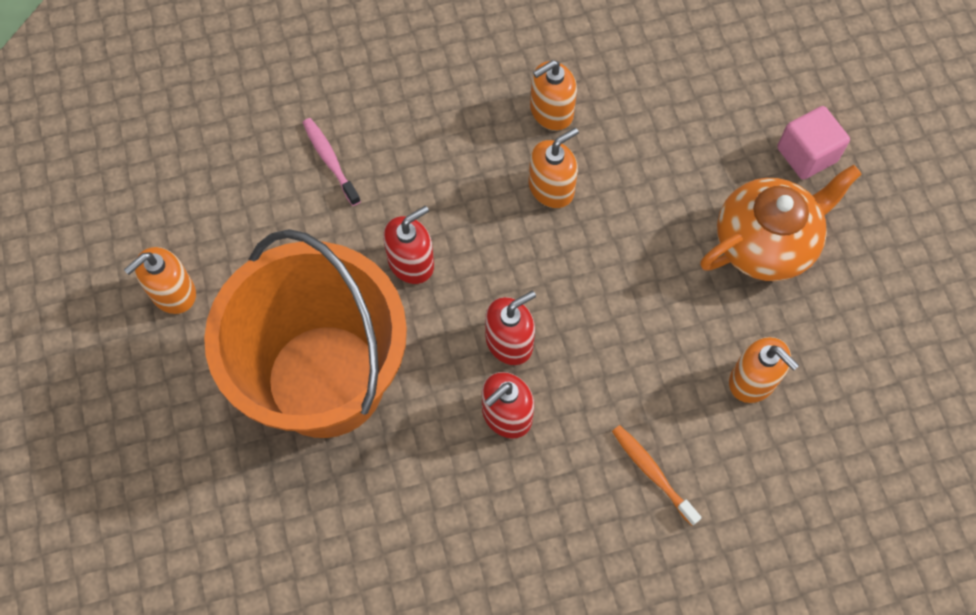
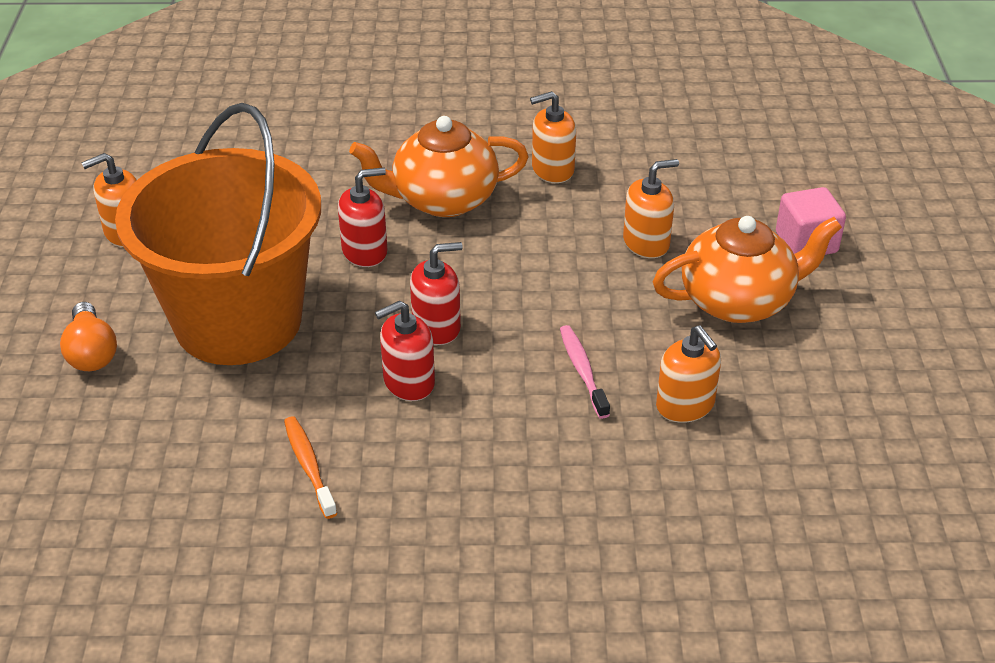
camera: 15 degrees right, 25 degrees down
pink toothbrush [303,118,361,206] -> pink toothbrush moved to [560,325,610,419]
orange soap dispenser [529,128,579,208] -> orange soap dispenser moved to [623,159,679,258]
orange toothbrush [612,425,702,526] -> orange toothbrush moved to [284,416,337,519]
none -> orange light bulb [60,302,117,371]
none -> orange teapot [349,116,529,217]

